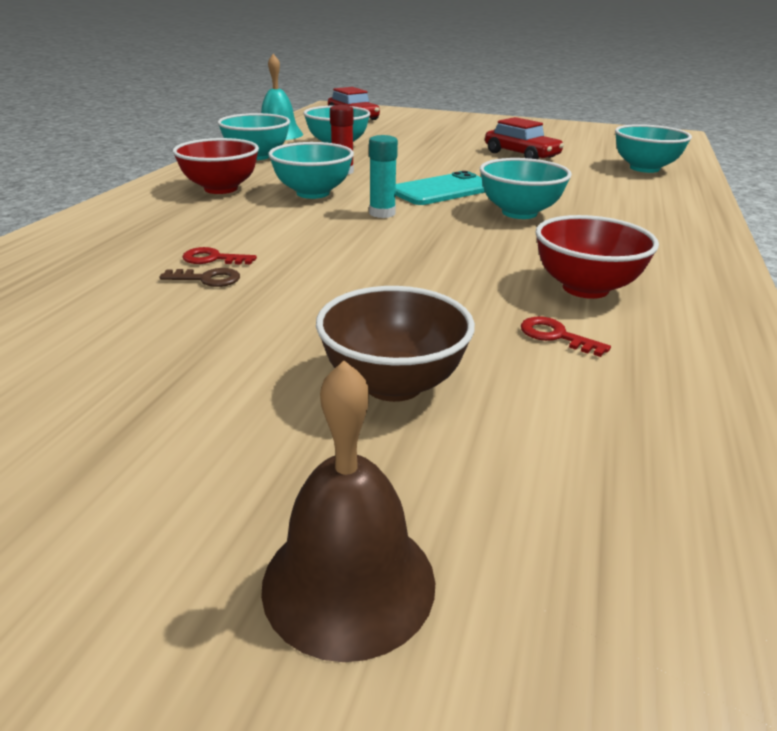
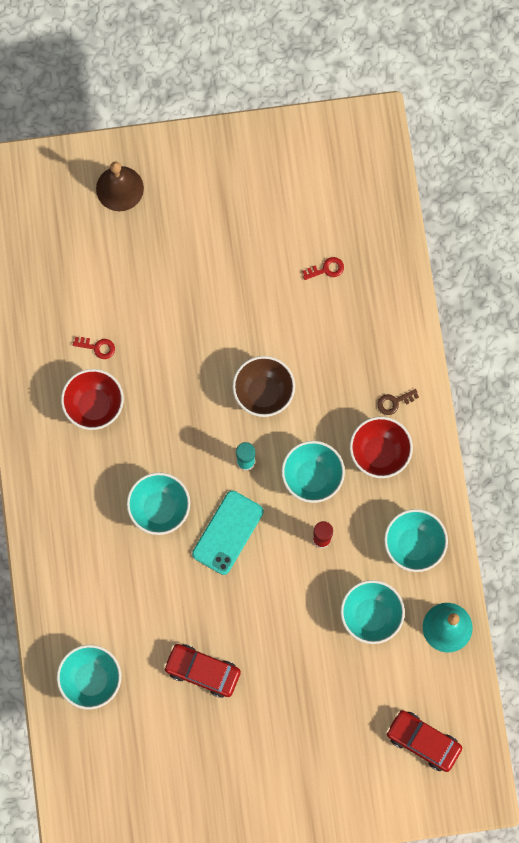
camera: 155 degrees right, 45 degrees up
brown key [159,268,240,287] -> brown key moved to [377,389,419,415]
red key [182,247,257,265] -> red key moved to [302,257,344,280]
brown bowl [316,286,475,402] -> brown bowl moved to [232,356,295,417]

